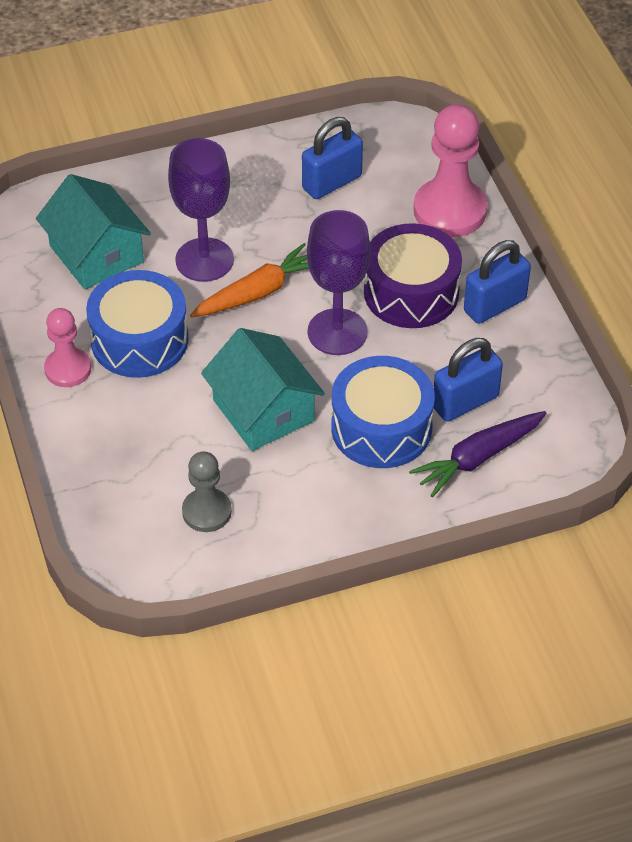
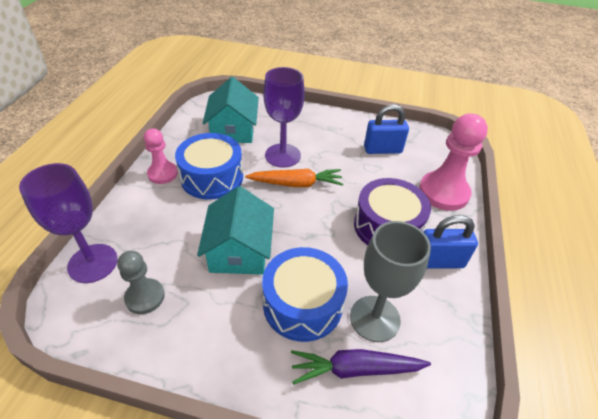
camera: 30 degrees right, 5 degrees down
purple goblet [307,210,370,355] -> purple goblet moved to [19,163,118,283]
blue padlock [434,338,503,422] -> grey goblet [350,221,431,342]

